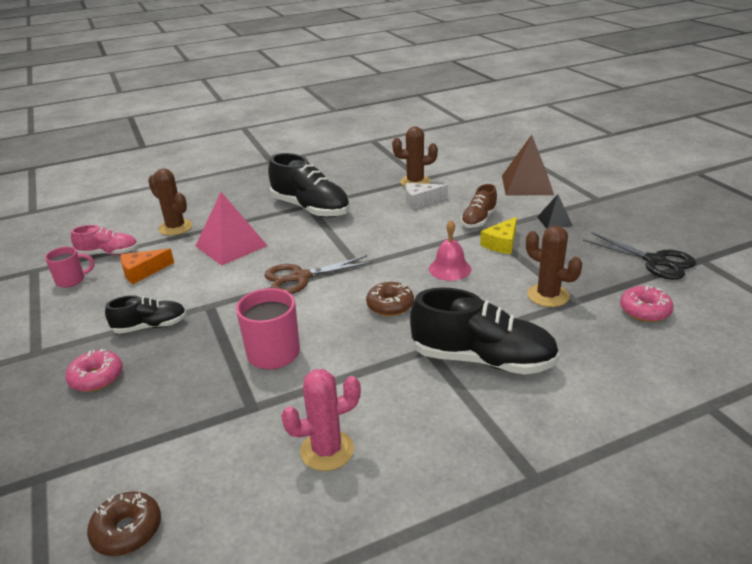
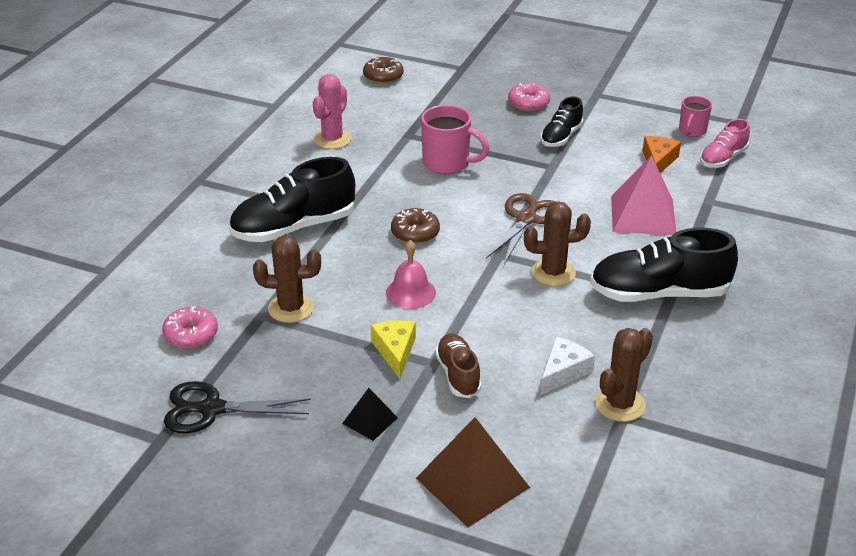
camera: 135 degrees right, 5 degrees up
brown cactus [148,168,192,236] -> brown cactus moved to [524,201,591,286]

